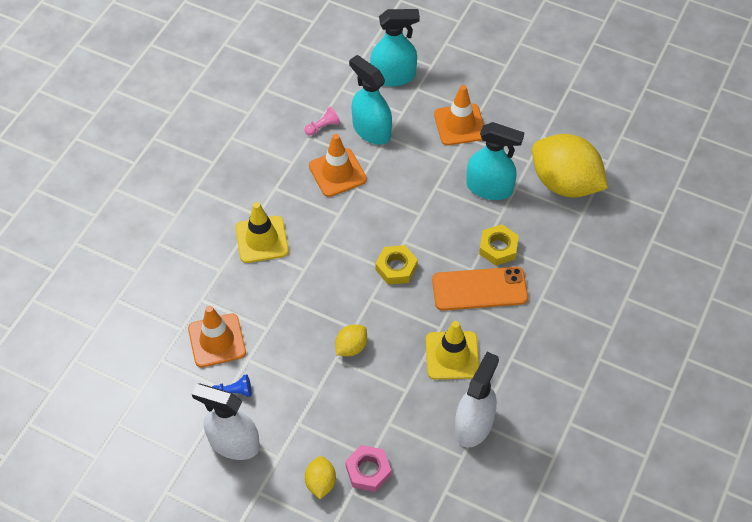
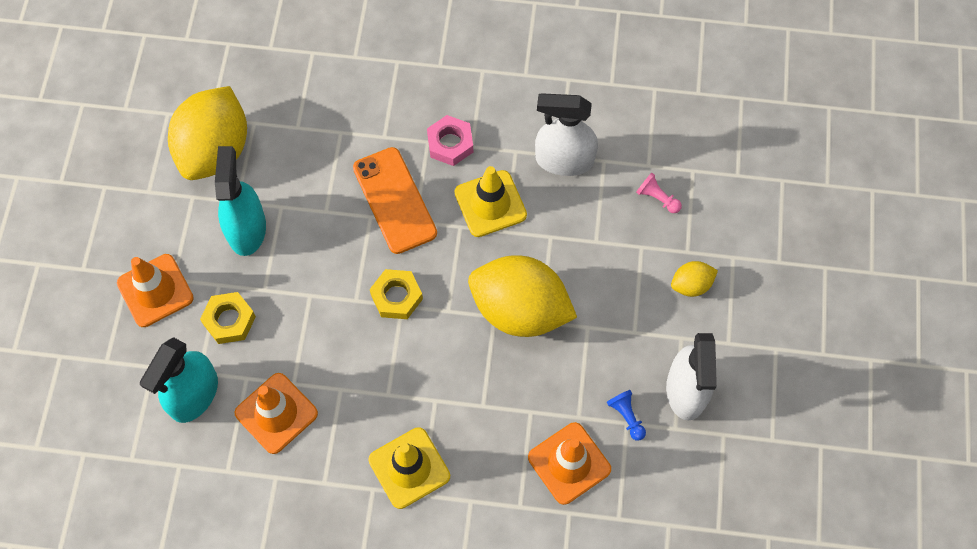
camera: 110 degrees left, 10 degrees up
pink pawn [305,107,340,136] -> pink pawn moved to [636,173,682,213]
yellow lemon [335,325,367,356] -> yellow lemon [468,255,577,337], size x2.23
pink nut [345,445,391,492] -> pink nut moved to [427,115,473,166]
turquoise spray bottle [370,9,420,87] -> none
yellow nut [479,224,519,266] -> yellow nut moved to [200,292,256,344]

